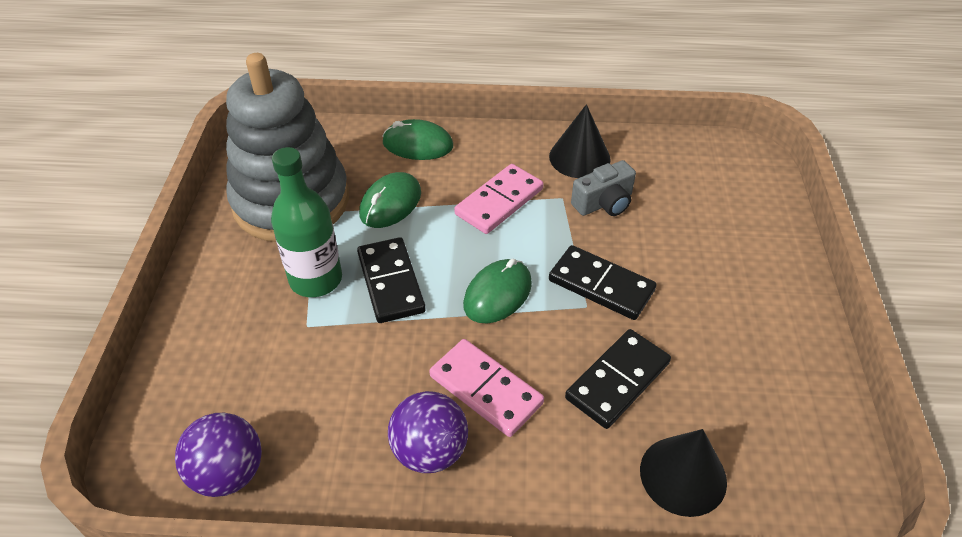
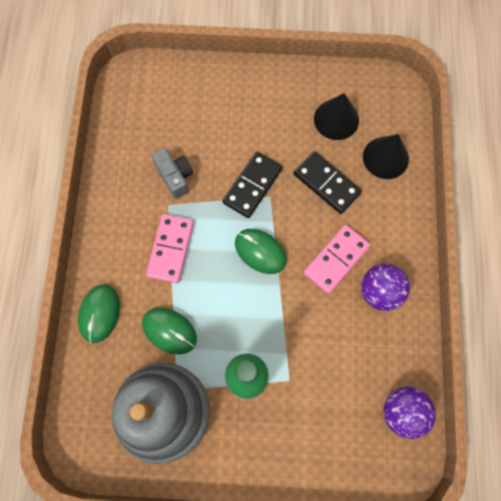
camera: 90 degrees left, 25 degrees up
black domino [357,237,426,323] -> none
pink domino [454,164,543,234] -> pink domino turned 60 degrees clockwise [146,214,194,283]
black cone [549,104,611,178] -> black cone moved to [314,93,359,140]

